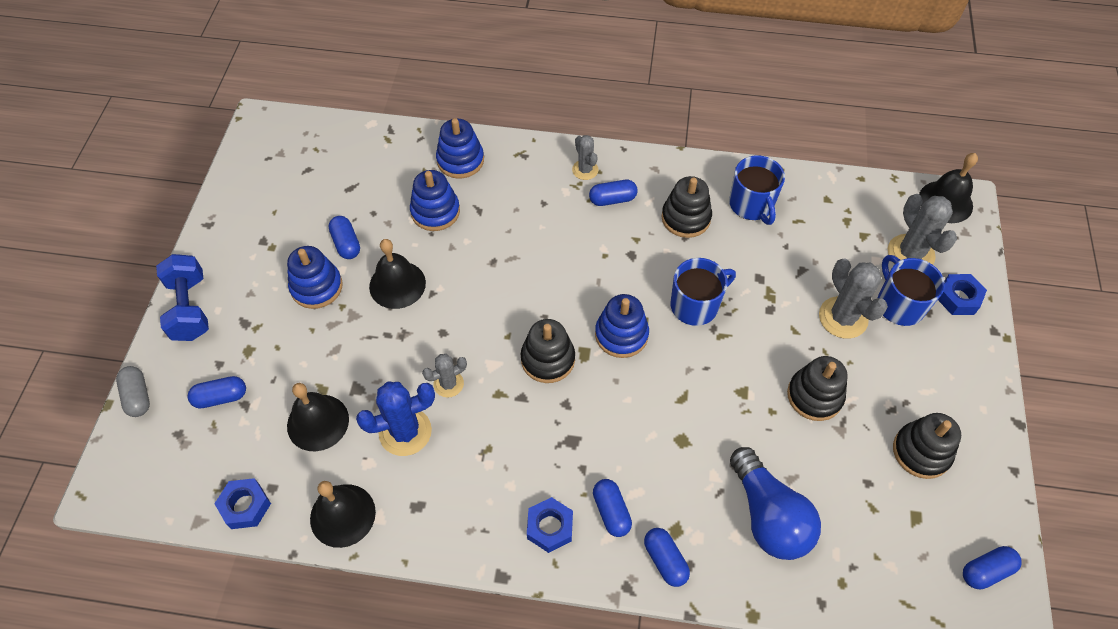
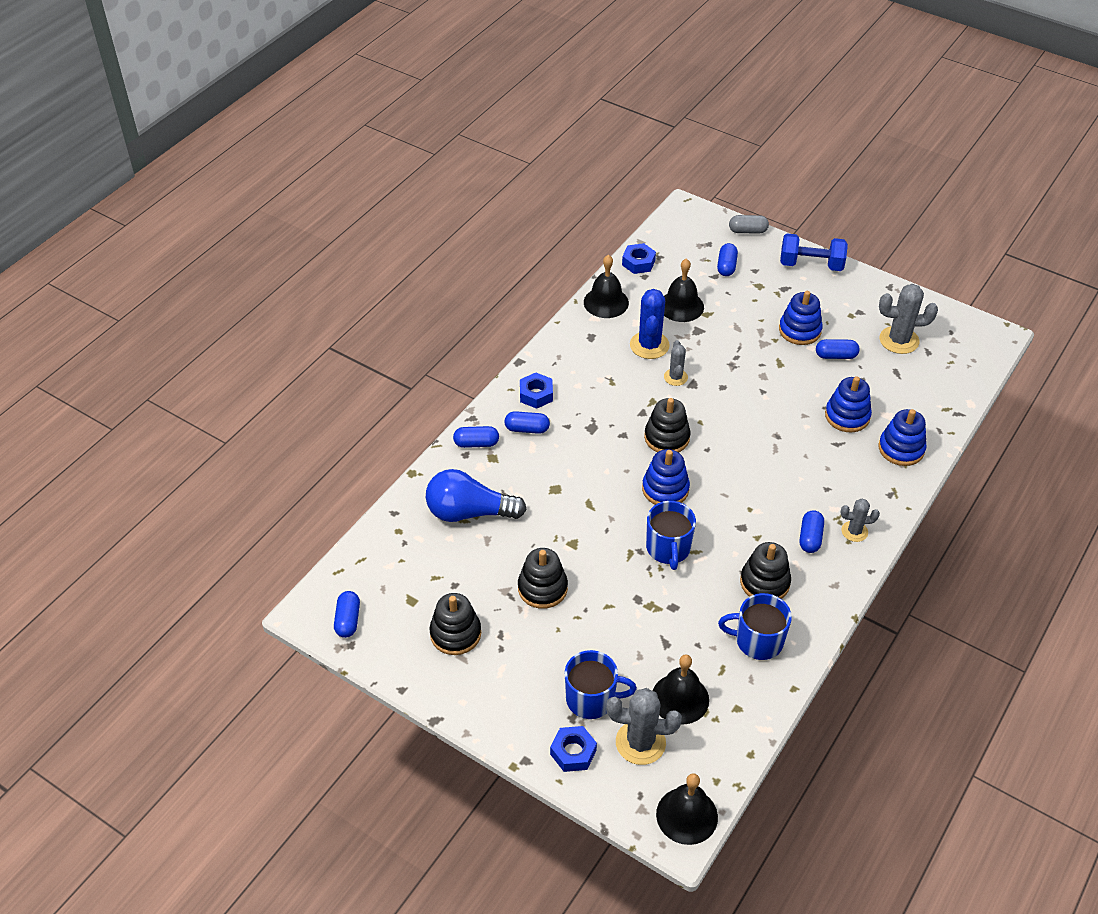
camera: 115 degrees right, 10 degrees down
black bell [369,239,426,309] -> black bell moved to [653,655,709,724]
grey cactus [819,258,888,339] -> grey cactus moved to [879,284,938,354]

